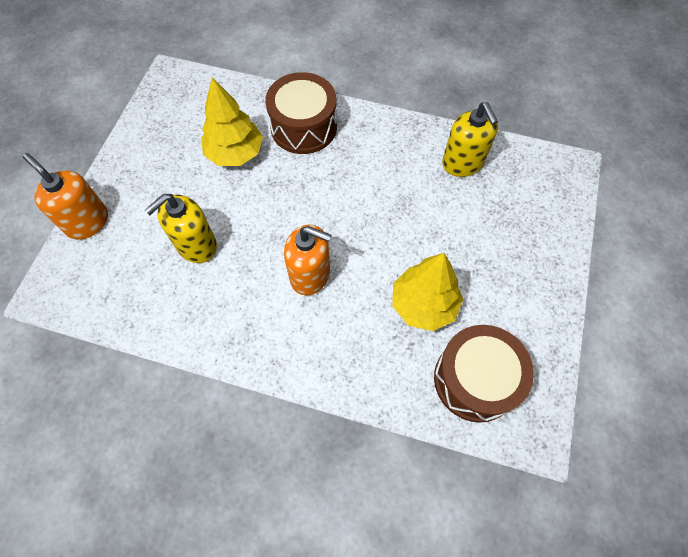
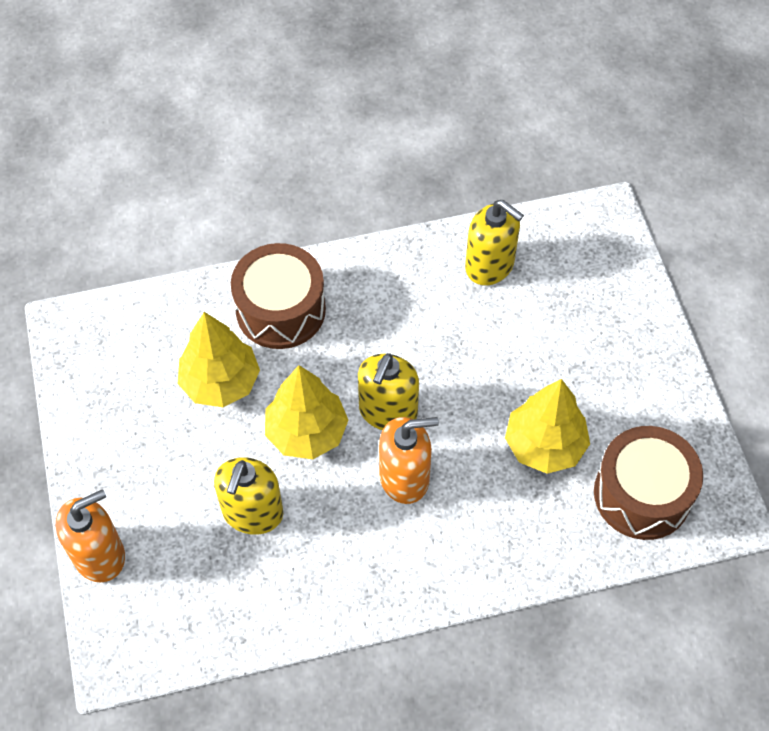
camera: 30 degrees left, 5 degrees down
orange soap dispenser [23,153,108,240] -> orange soap dispenser turned 135 degrees clockwise [56,489,125,582]
none -> yellow tree [265,365,348,459]
none -> yellow soap dispenser [358,353,419,430]

